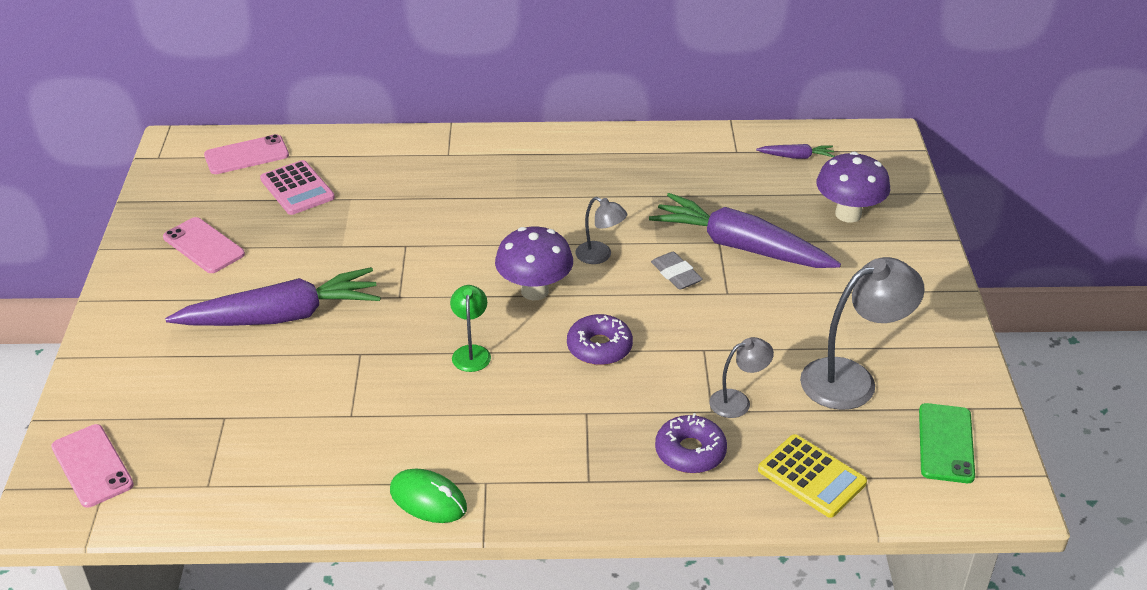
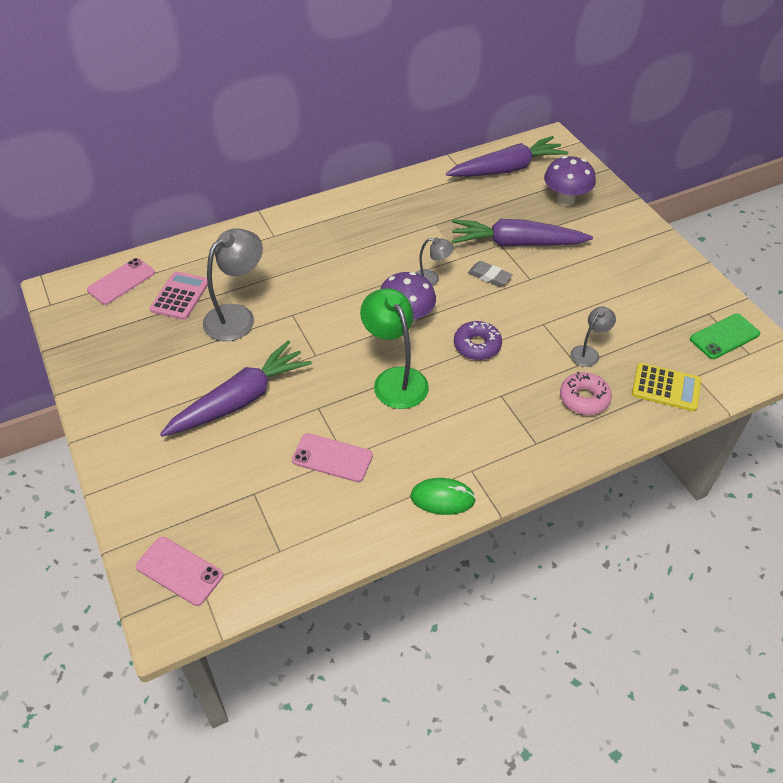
camera: 25 degrees left, 10 degrees up
pink phone [163,217,245,273] -> pink phone moved to [292,433,373,482]
pink calculator [260,160,335,215] -> pink calculator turned 105 degrees counterclockwise [150,271,208,320]
green lamp [450,285,491,372] -> green lamp [360,288,429,409], size x1.86
purple donut [655,413,727,473] -> pink donut [560,372,612,415]
purple carrot [756,144,835,159] -> purple carrot [446,136,568,177], size x2.33
grey lamp [800,257,925,410] -> grey lamp moved to [203,228,263,341]
green phone [919,403,975,483] -> green phone turned 75 degrees clockwise [690,314,760,359]

